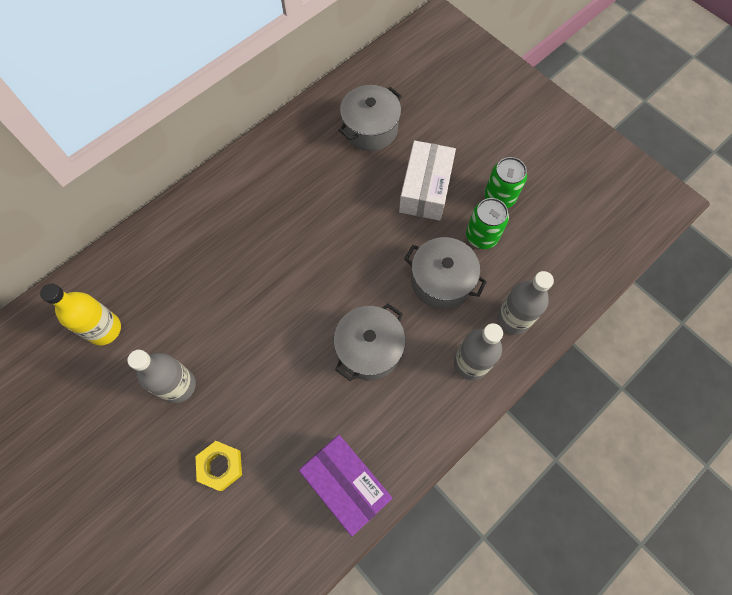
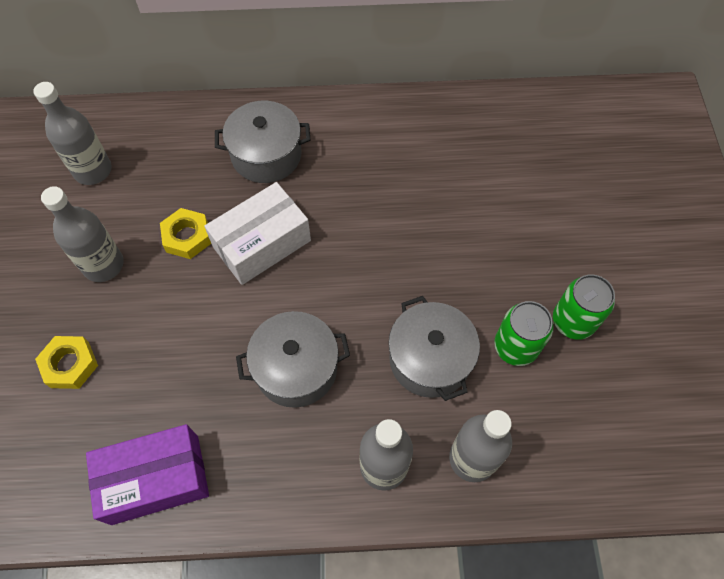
camera: 40 degrees right, 5 degrees down
yellow bottle [40,283,121,345] -> grey bottle [33,82,112,185]
purple box [299,435,392,536] -> purple box turned 75 degrees clockwise [86,424,209,525]
grey pot [338,85,402,151] -> grey pot moved to [215,101,310,183]
white box [399,140,456,221] -> white box moved to [204,182,311,285]
none -> yellow nut [160,208,211,259]

